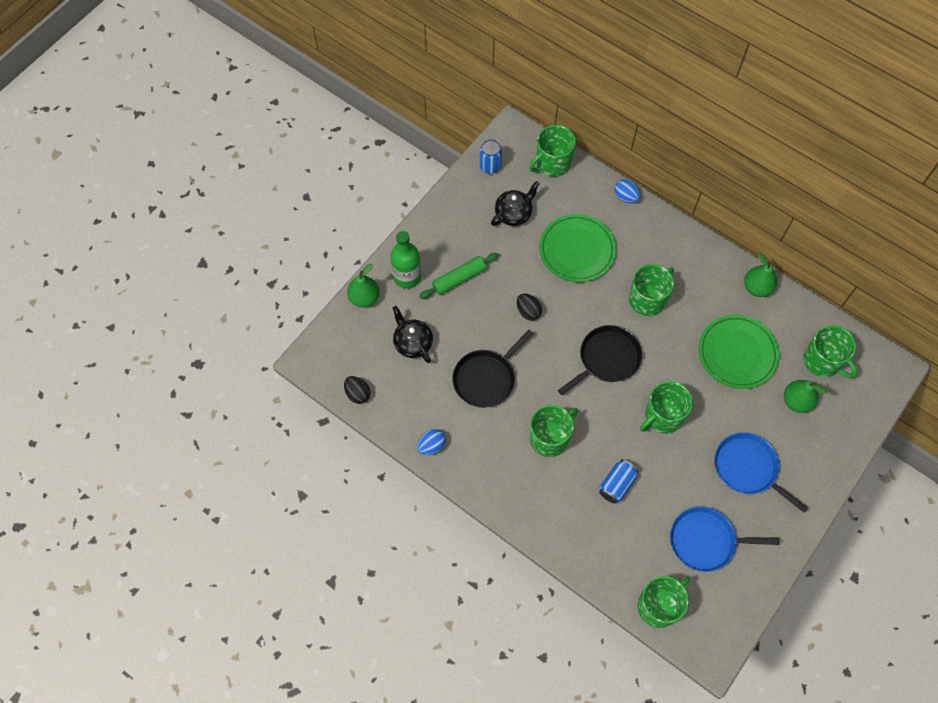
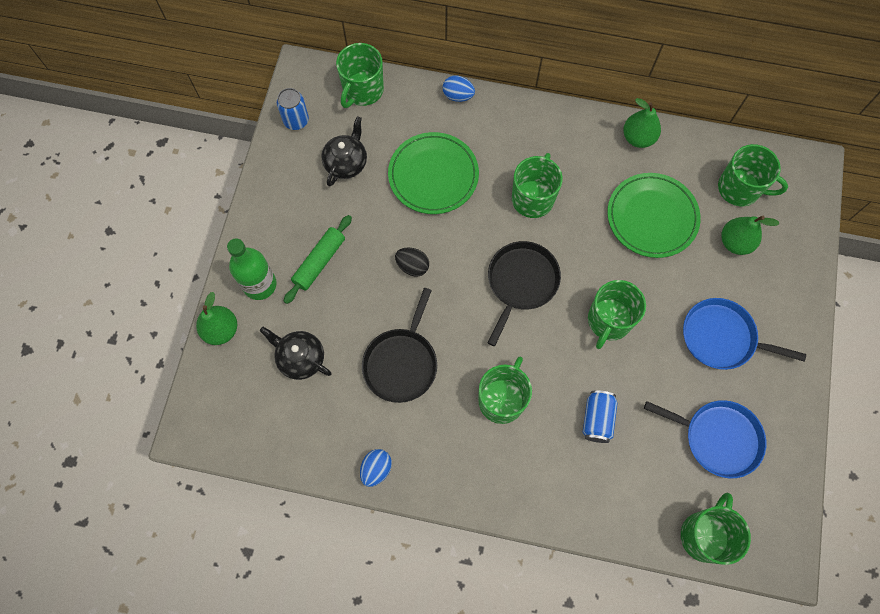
camera: 25 degrees left, 5 degrees up
black egg [344,376,370,404] -> none
blue pan [670,506,779,572] -> blue pan turned 135 degrees counterclockwise [644,400,766,478]

